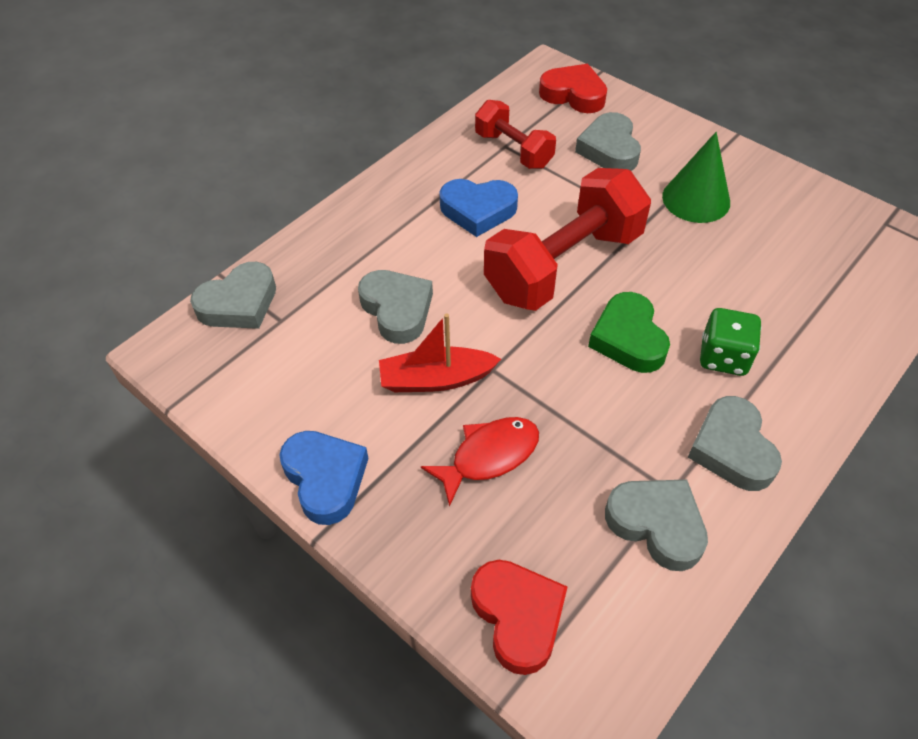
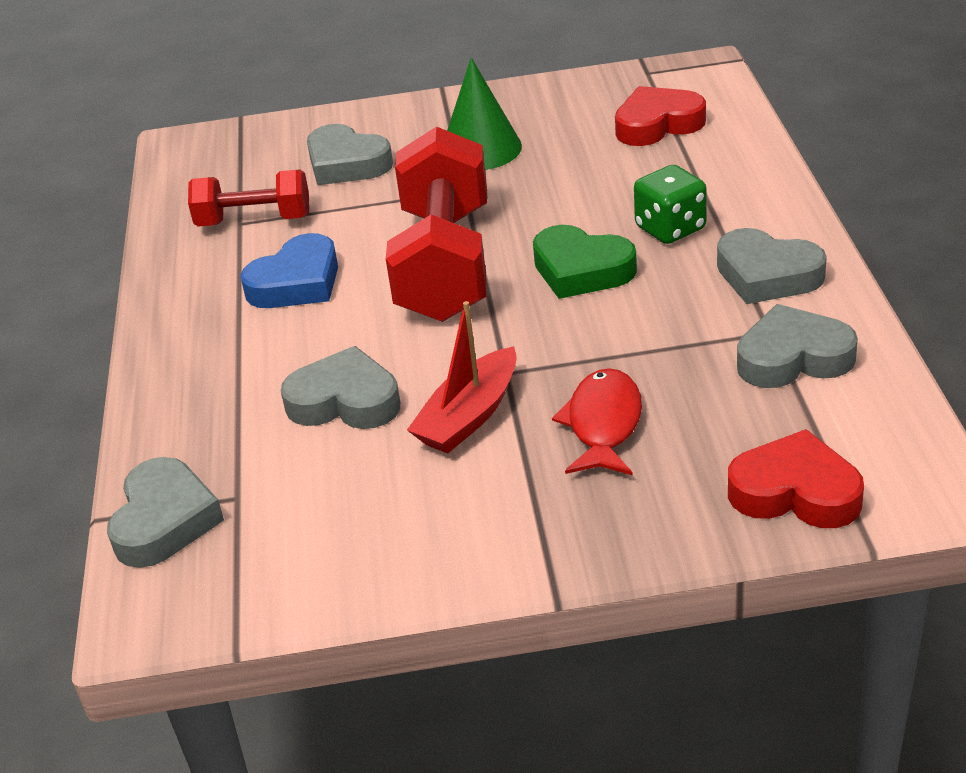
camera: 45 degrees left, 15 degrees down
blue heart [279,431,369,525] -> none
red heart [539,64,607,113] -> red heart moved to [615,86,706,146]

